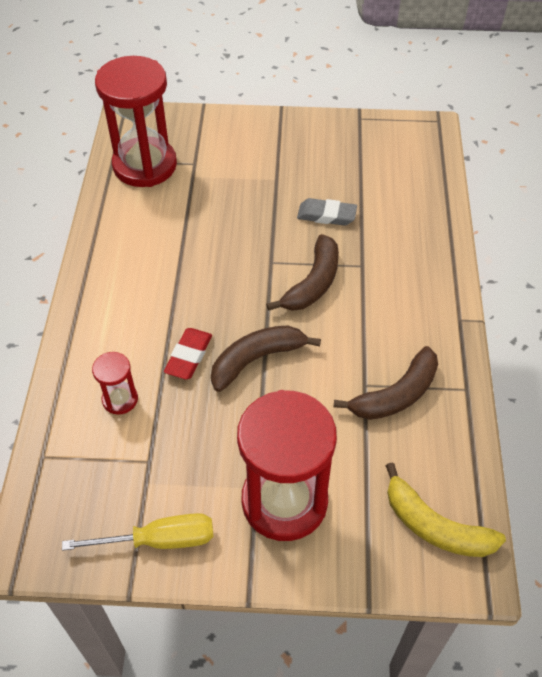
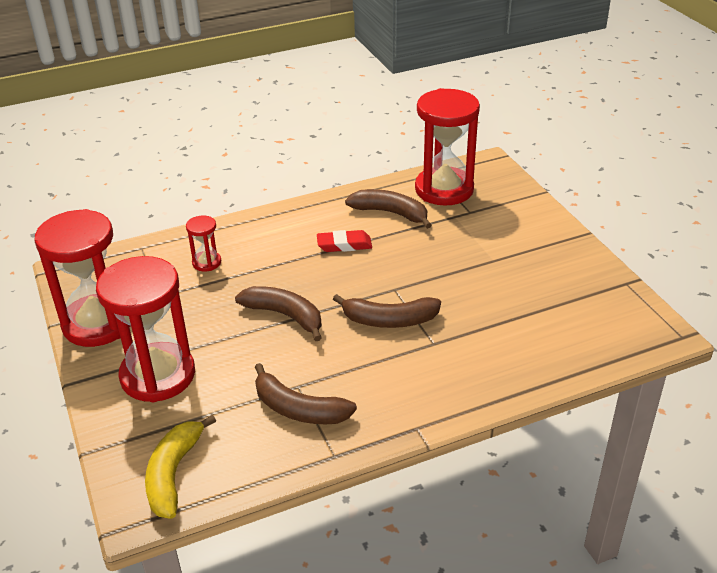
camera: 65 degrees right, 15 degrees down
yellow screwdriver [62,513,214,551] -> red hourglass [35,209,130,347]
red eraser [164,328,212,380] -> red eraser moved to [317,230,372,252]
grey eraser [297,198,357,226] -> none
none -> brown banana [345,189,432,229]

